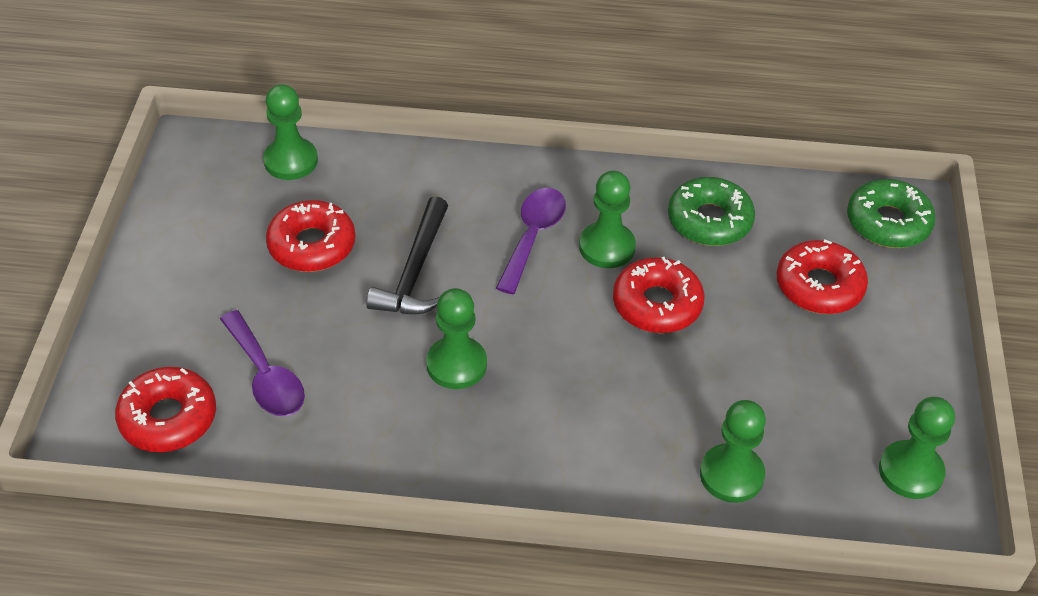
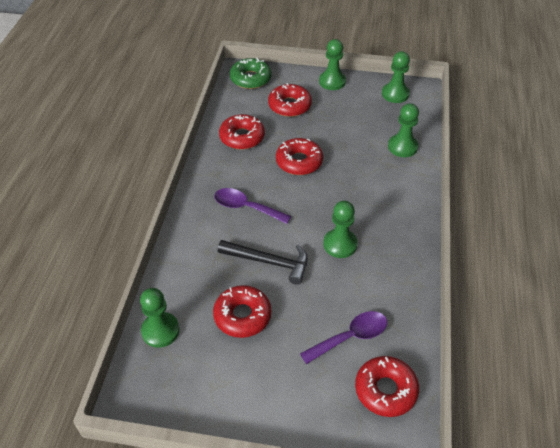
camera: 85 degrees left, 0 degrees up
green pawn [579,171,636,268] -> green pawn moved to [319,39,346,90]
green donut [668,177,755,246] -> red donut [219,114,265,150]

